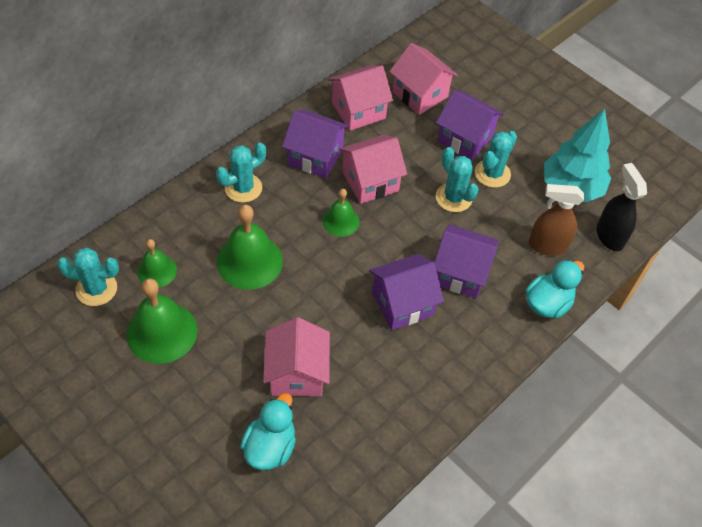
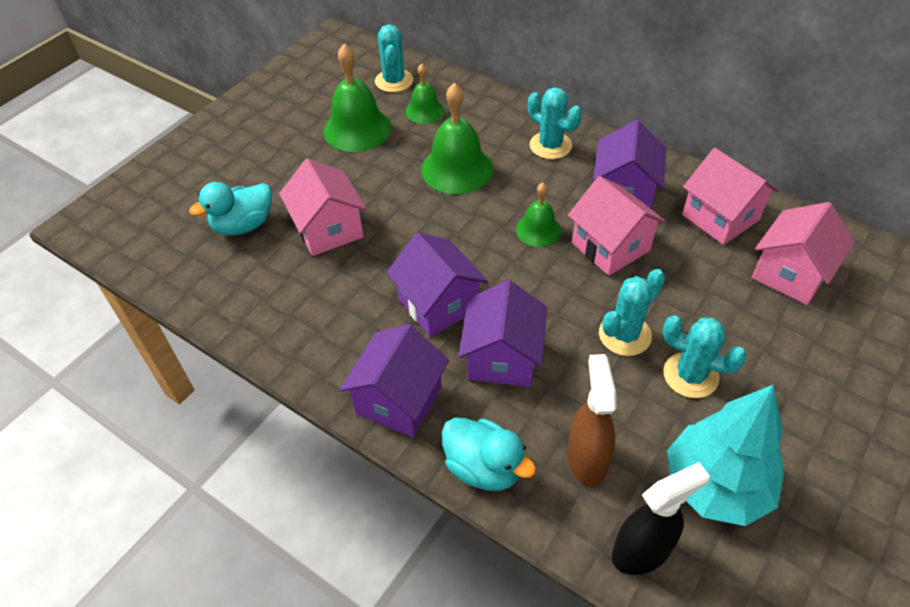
camera: 85 degrees right, 5 degrees down
turquoise duck [240,393,296,470] -> turquoise duck turned 135 degrees clockwise [189,182,272,235]
pink house [263,317,330,396] -> pink house turned 75 degrees clockwise [279,159,367,256]
purple house [436,90,504,161] -> purple house moved to [340,324,449,437]

